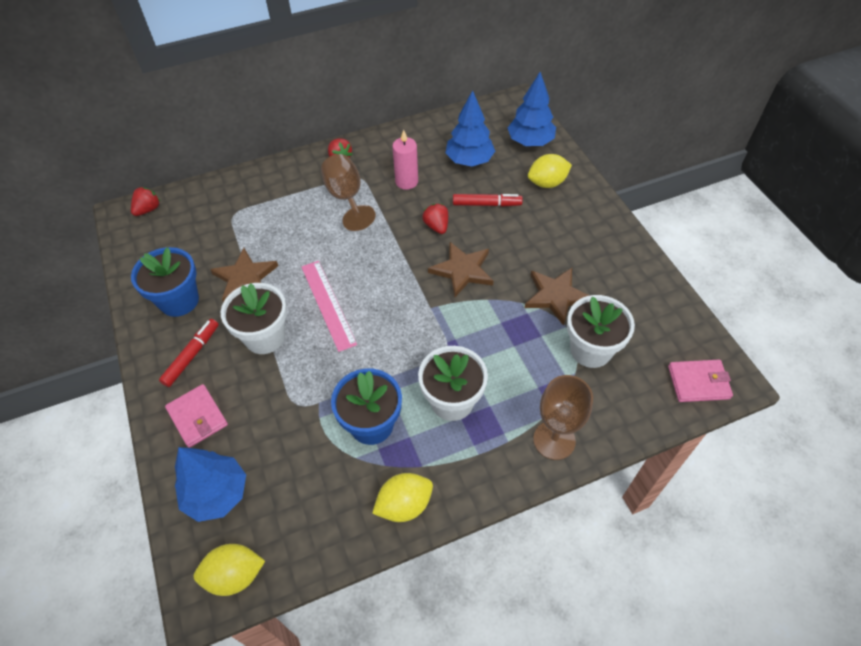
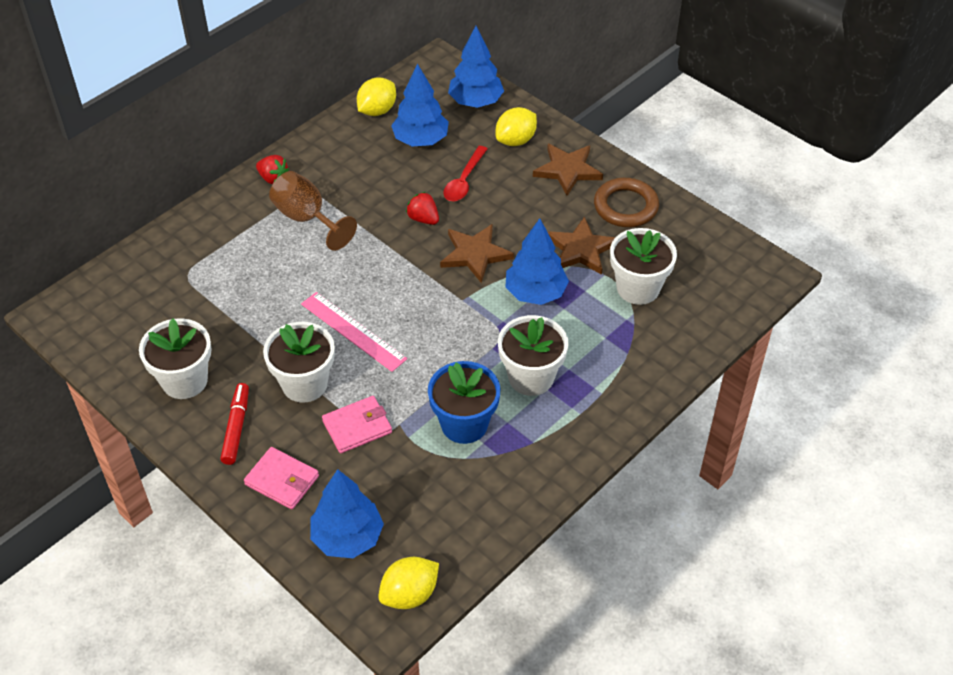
camera: 25 degrees left, 5 degrees down
red strawberry [131,187,160,216] -> none
blue flower pot [131,247,199,317] -> white flower pot [139,318,211,399]
brown star [210,248,278,302] -> brown star moved to [533,144,603,196]
yellow lemon [372,473,433,522] -> yellow lemon moved to [357,77,396,116]
pink candle [392,130,418,190] -> none
red marker [453,194,523,207] -> red spoon [443,146,487,201]
brown goblet [533,375,593,460] -> none
pink wallet [668,360,733,402] -> pink wallet moved to [322,396,392,454]
none -> blue tree [505,218,569,305]
none -> brown ring [594,178,659,227]

